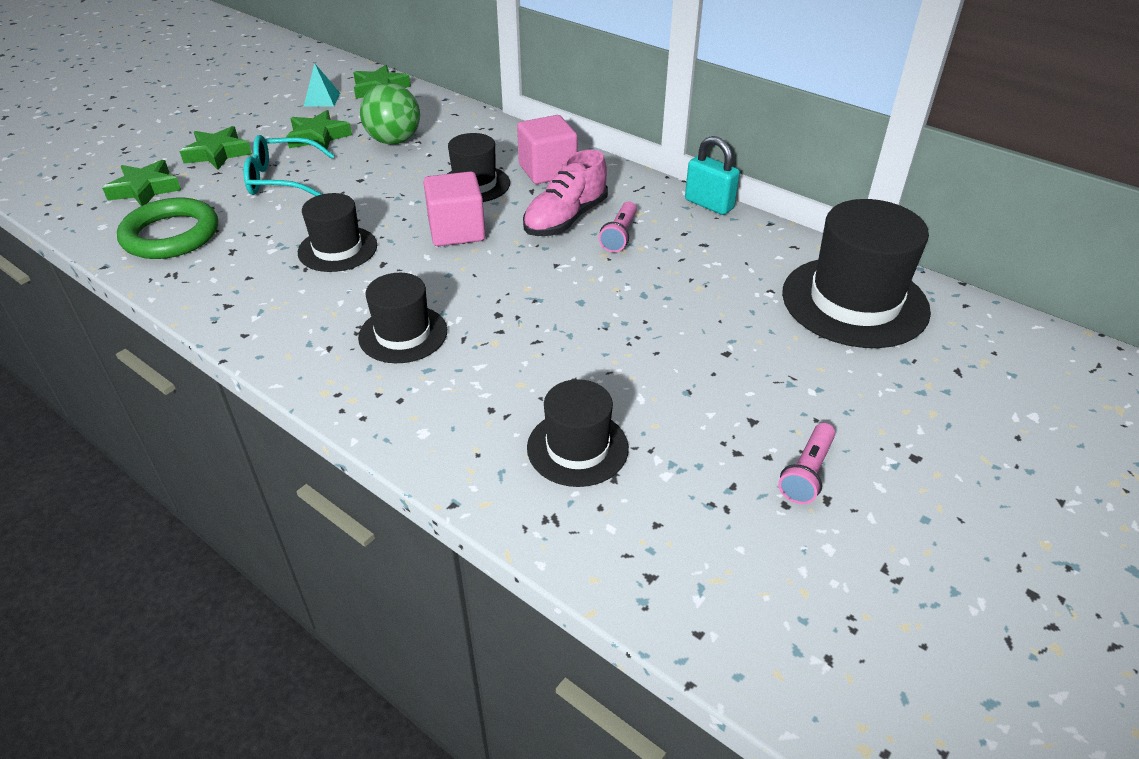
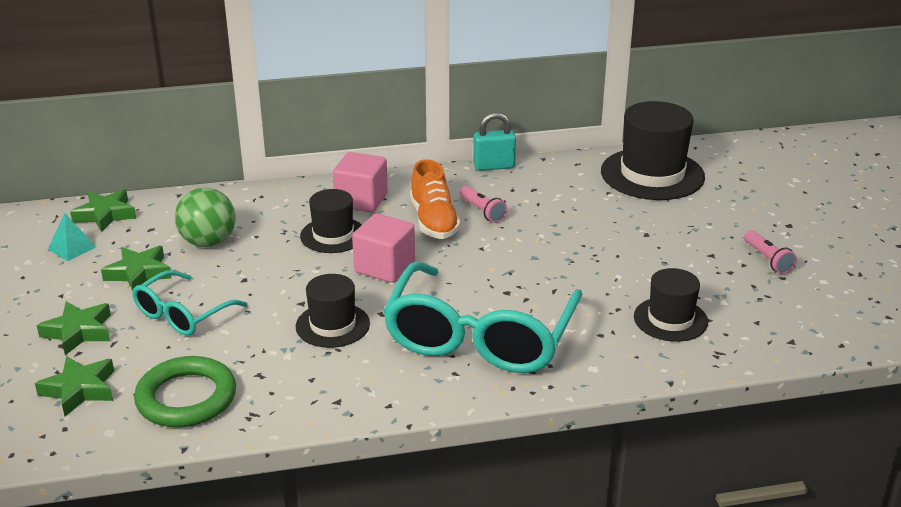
camera: 50 degrees left, 10 degrees down
black hat [358,273,447,363] -> turquoise glasses [383,262,583,373]
pink shoe [523,150,608,236] -> orange shoe [410,159,461,239]

